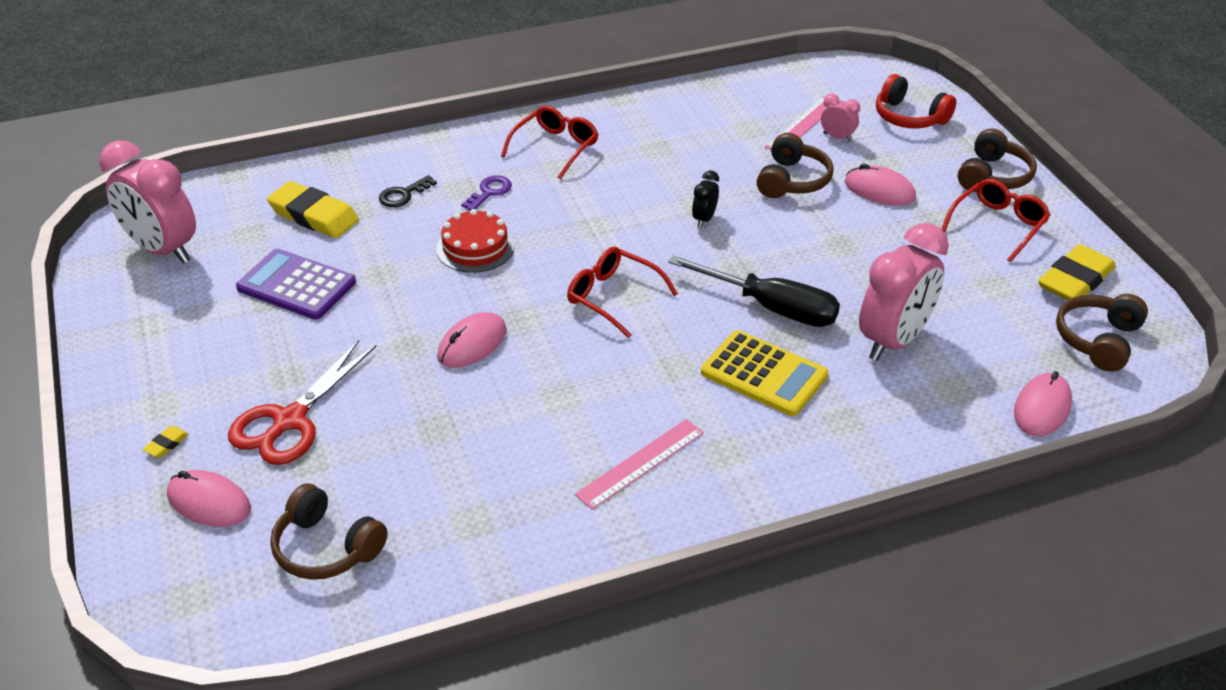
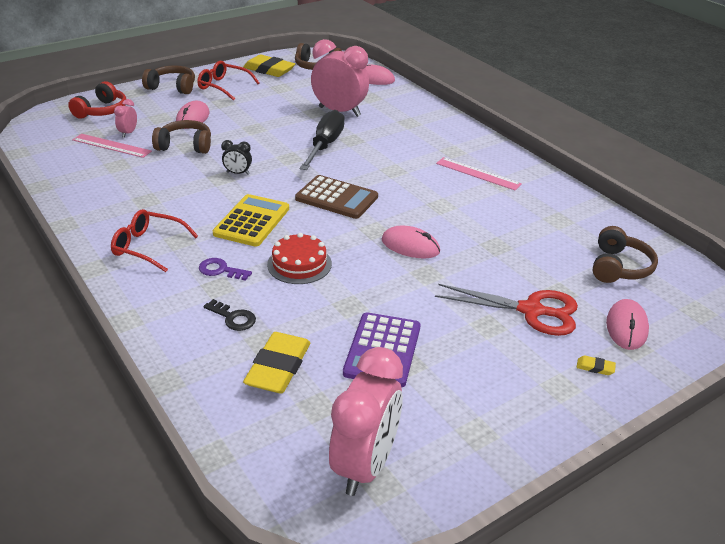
camera: 105 degrees left, 5 degrees down
red glasses [567,247,678,338] -> brown calculator [295,175,378,219]
yellow calculator [701,330,828,416] -> yellow calculator moved to [212,194,289,247]

